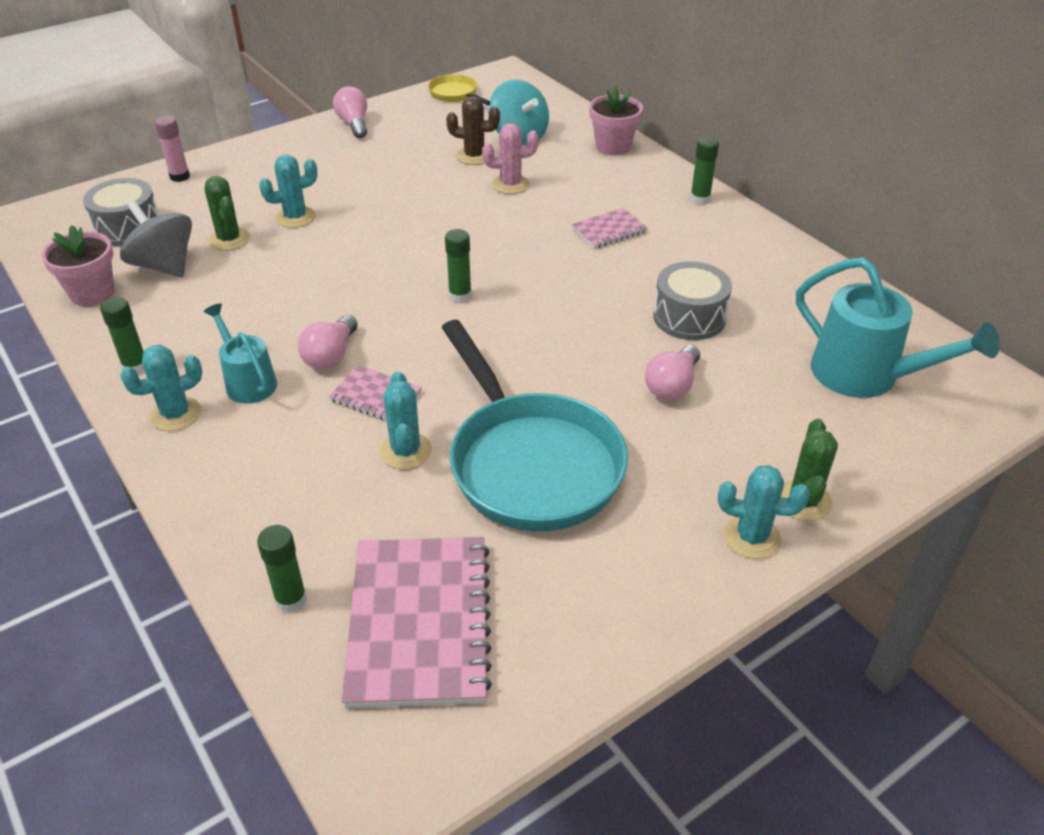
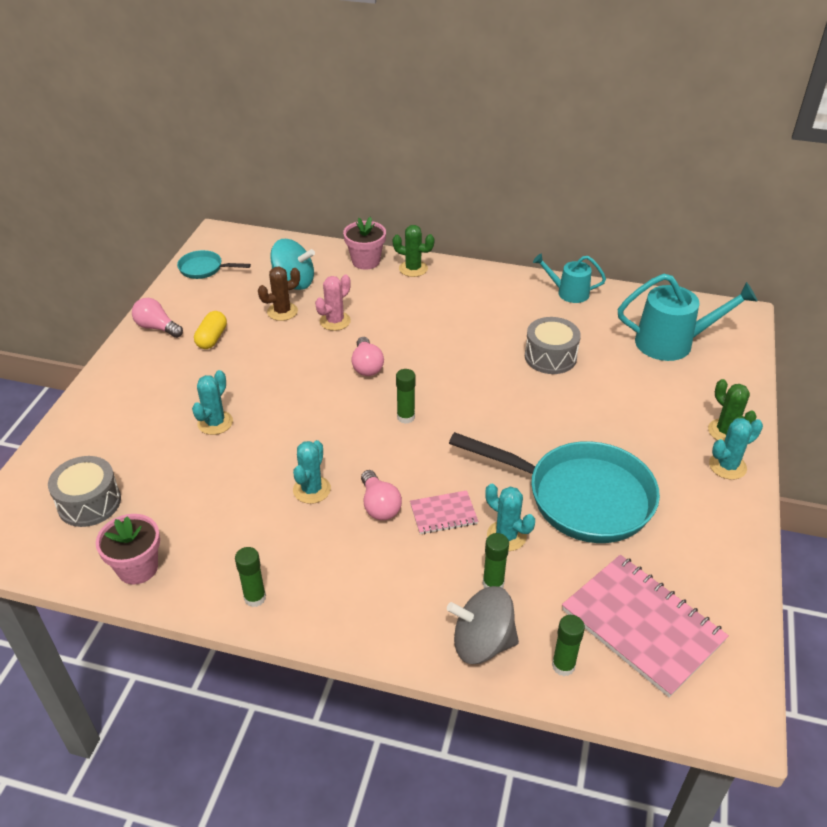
camera: 40 degrees left, 0 degrees up
grey spinning top [120,201,192,277] -> grey spinning top moved to [447,586,519,664]
turquoise cactus [120,344,202,431] -> turquoise cactus moved to [293,440,331,504]
pink glue stick [154,116,190,182] -> none
turquoise watering can [204,303,277,404] -> turquoise watering can moved to [533,254,606,303]
green cactus [205,176,250,251] -> green cactus moved to [393,225,434,277]
yellow pan [428,74,490,106] -> turquoise pan [177,250,251,279]
pink notebook [572,208,648,249] -> none
pink light bulb [645,345,700,400] -> pink light bulb moved to [351,337,384,376]
green glue stick [690,137,719,204] -> green glue stick moved to [483,533,509,588]
none -> yellow capsule [194,311,227,349]

